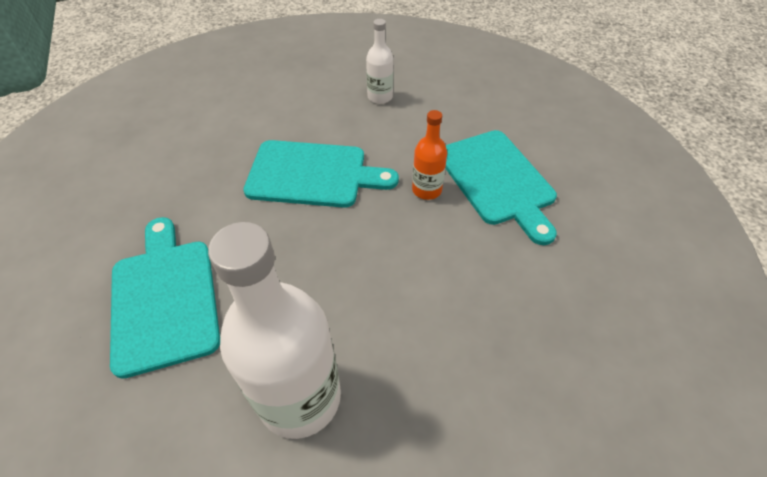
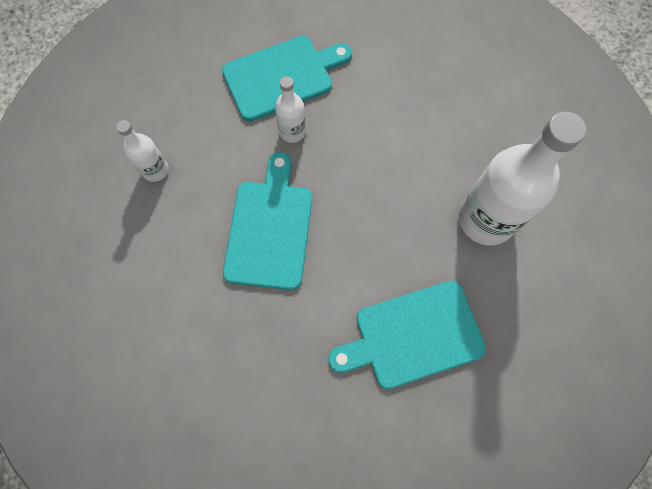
camera: 90 degrees left, 20 degrees up
orange bottle [412,110,447,200] -> white bottle [275,76,306,143]

